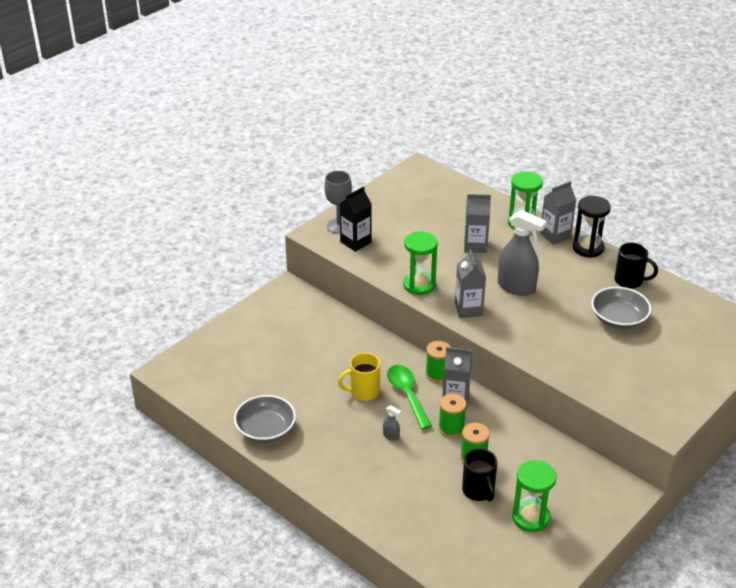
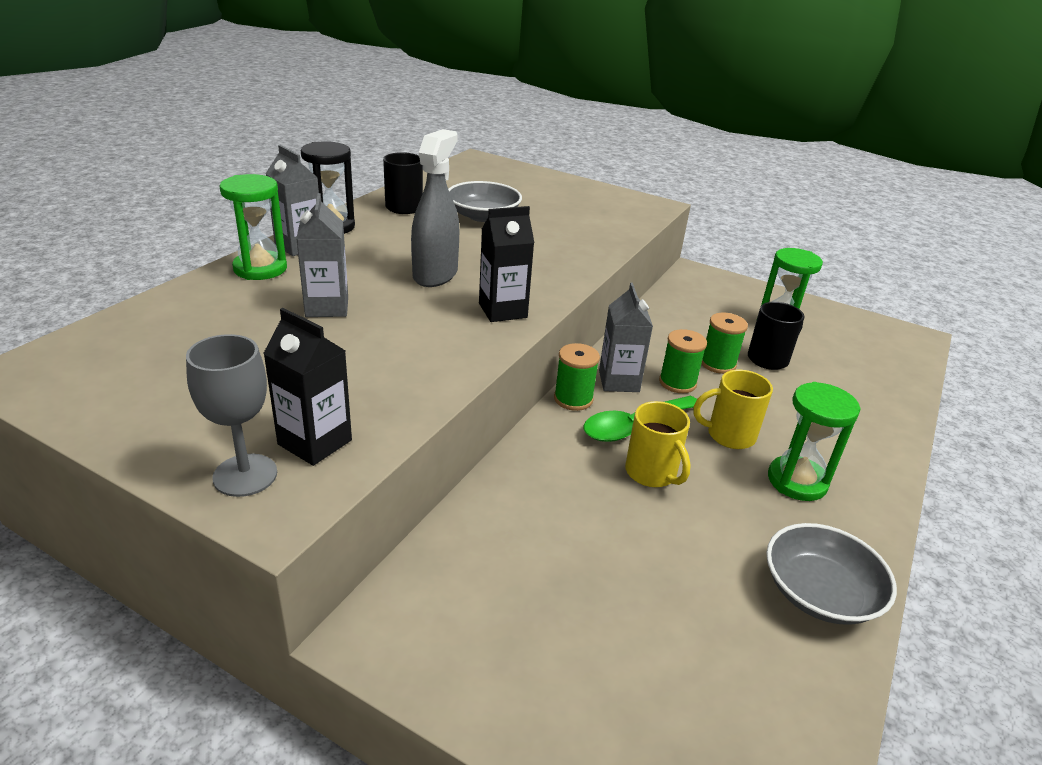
camera: 105 degrees left, 5 degrees down
grey spray bottle [383,405,401,441] -> yellow mug [693,370,773,449]
green hourglass [403,231,438,295] -> green hourglass moved to [768,382,860,501]
grey carton [455,249,486,318] -> black carton [479,206,534,322]

